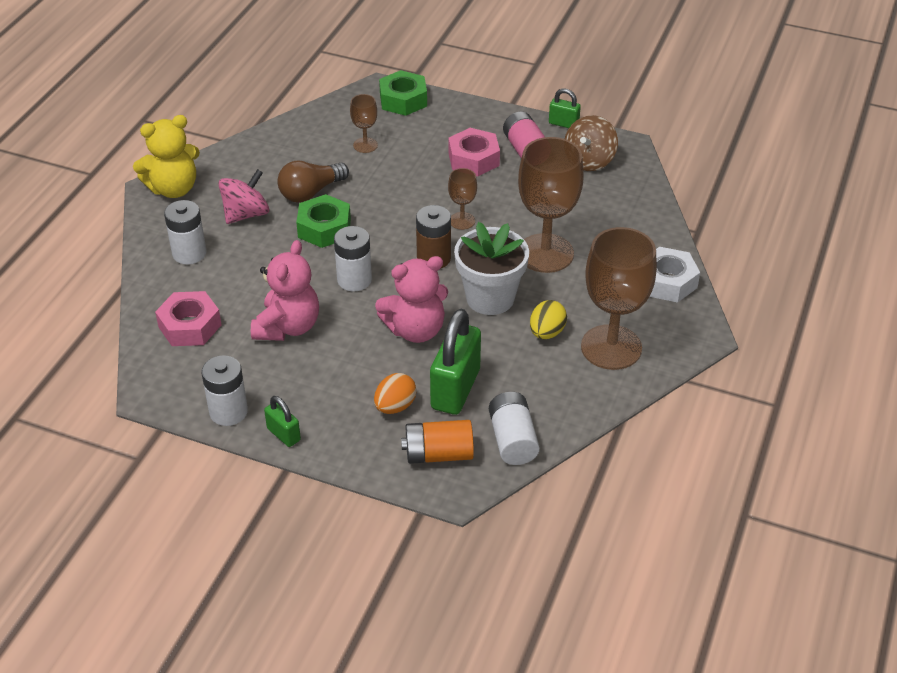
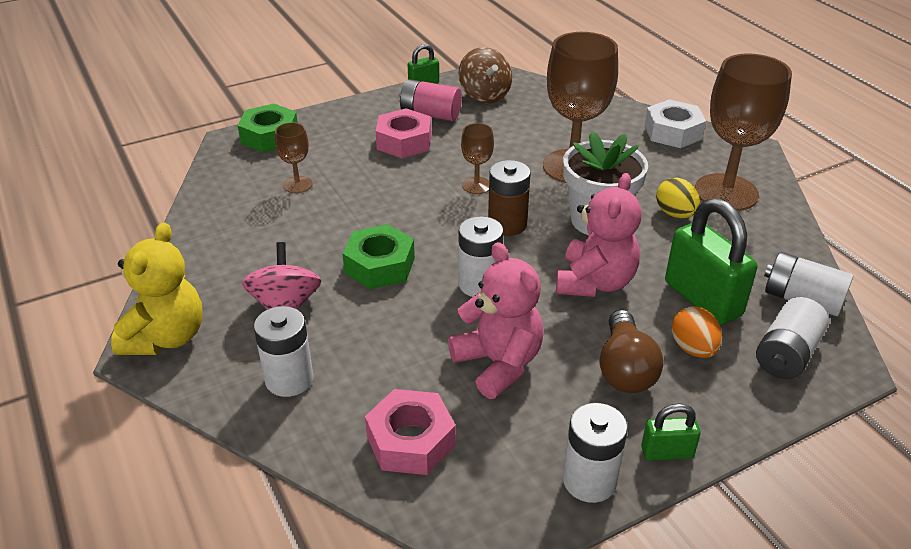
camera: 50 degrees left, 5 degrees down
brown light bulb [277,161,349,203] -> brown light bulb moved to [599,310,663,393]
orange battery [401,420,474,464] -> white battery [756,297,829,379]

